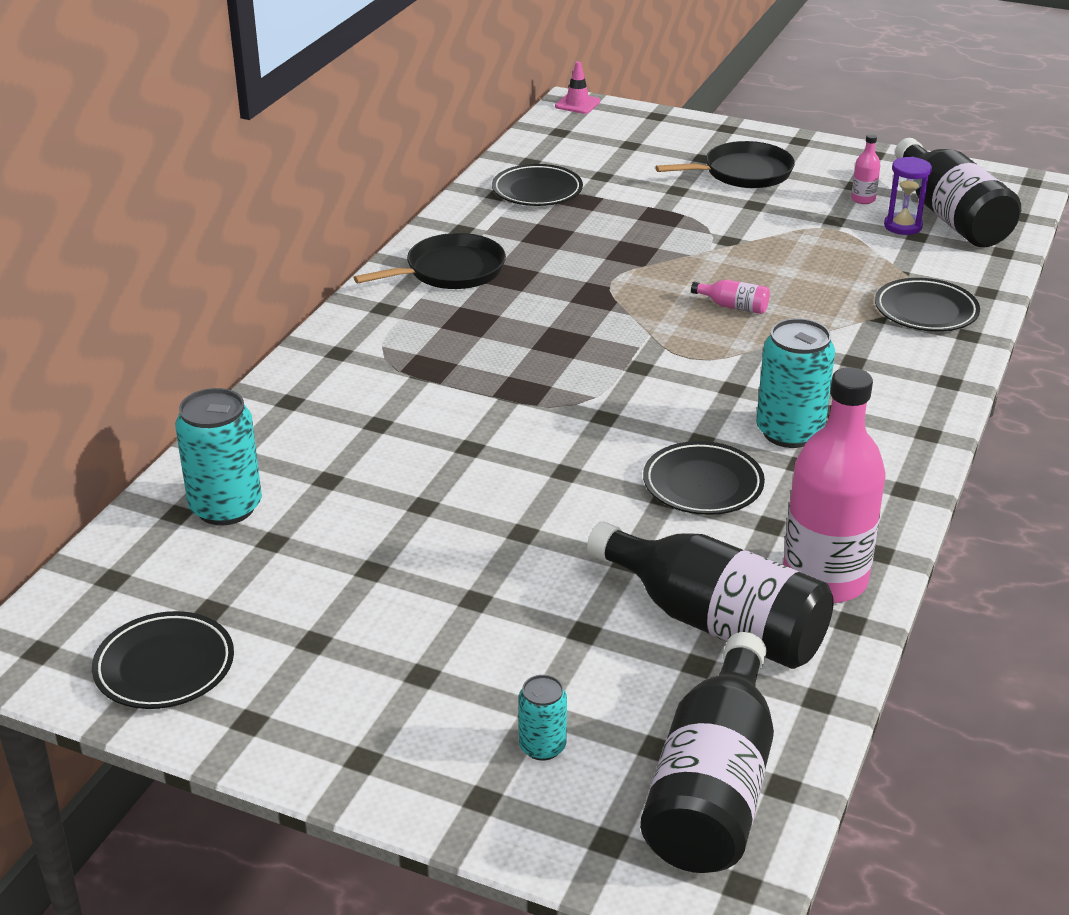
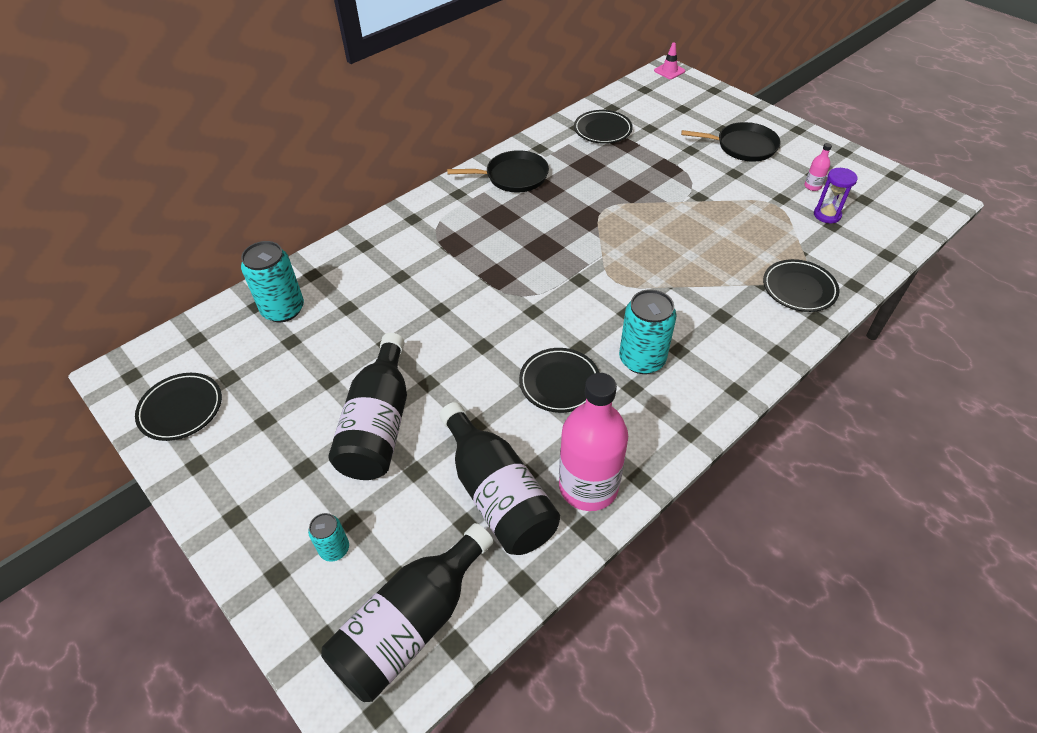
camera: 25 degrees right, 15 degrees up
pink bottle [691,280,770,314] -> none
black bottle [895,138,1021,247] -> black bottle moved to [329,333,407,480]

